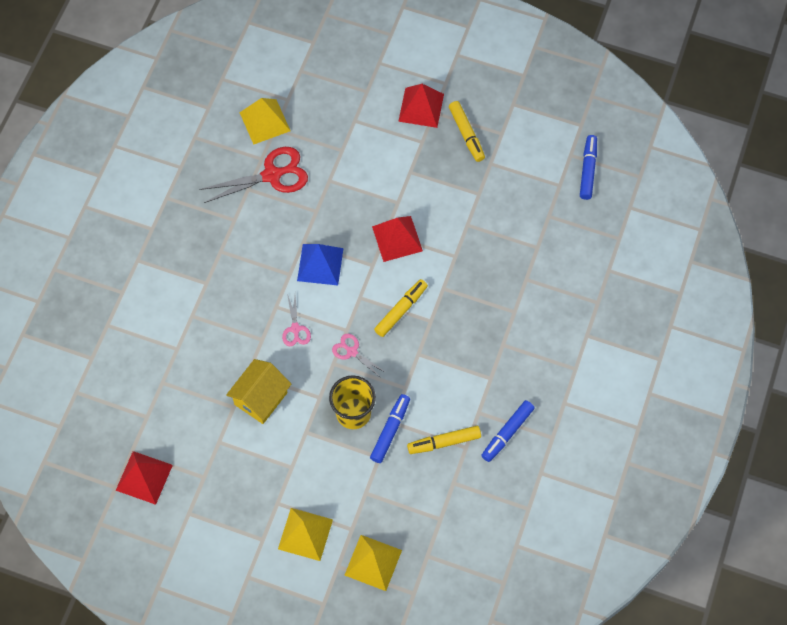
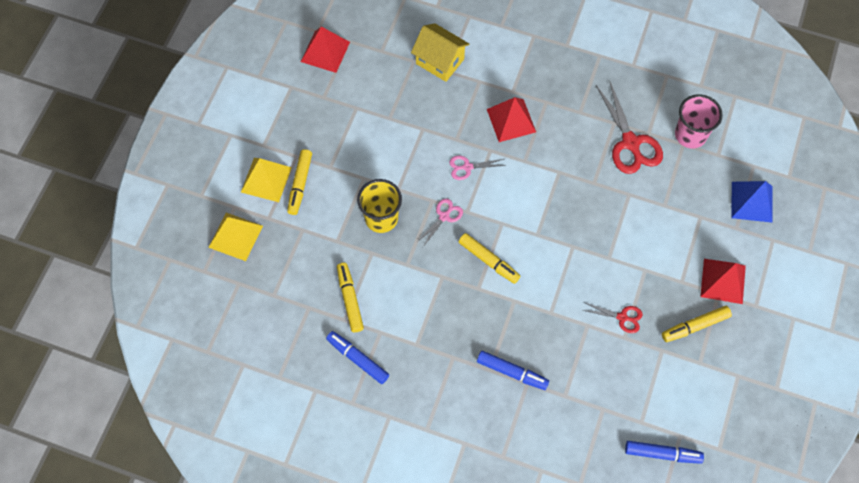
camera: 90 degrees right, 0 degrees up
yellow house [226,359,291,424] -> yellow house moved to [411,24,470,82]
yellow pyramid [240,98,290,145] -> pink cup [675,94,723,148]
blue pyramid [297,244,344,286] -> blue pyramid moved to [731,181,773,223]
blue marker [370,394,410,463] -> blue marker moved to [477,351,549,390]
red pyramid [372,216,423,262] -> red pyramid moved to [487,97,536,142]
none -> yellow marker [287,149,312,215]
none -> red scissors [582,302,643,333]

